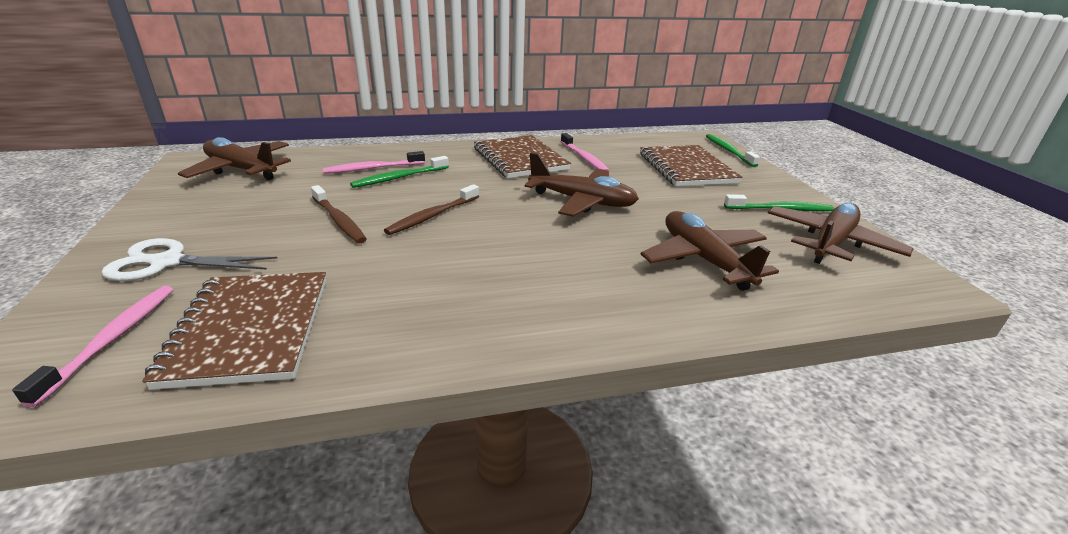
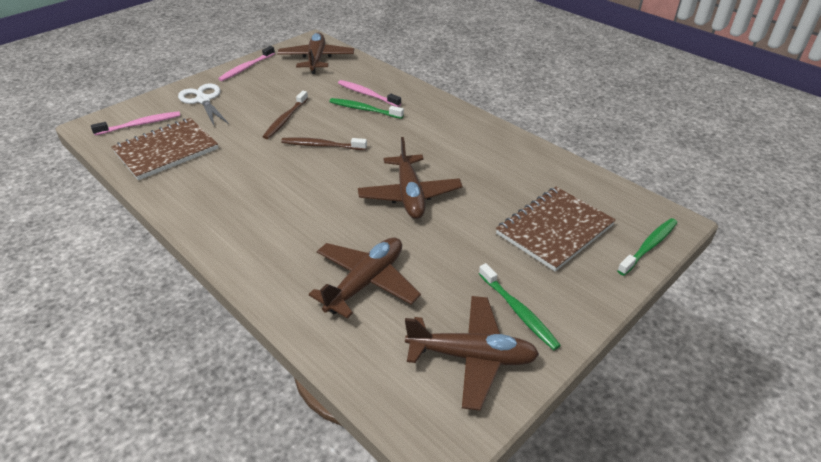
camera: 60 degrees right, 10 degrees up
brown notebook [474,135,571,178] -> none
pink toothbrush [561,133,610,171] -> pink toothbrush moved to [218,46,275,81]

